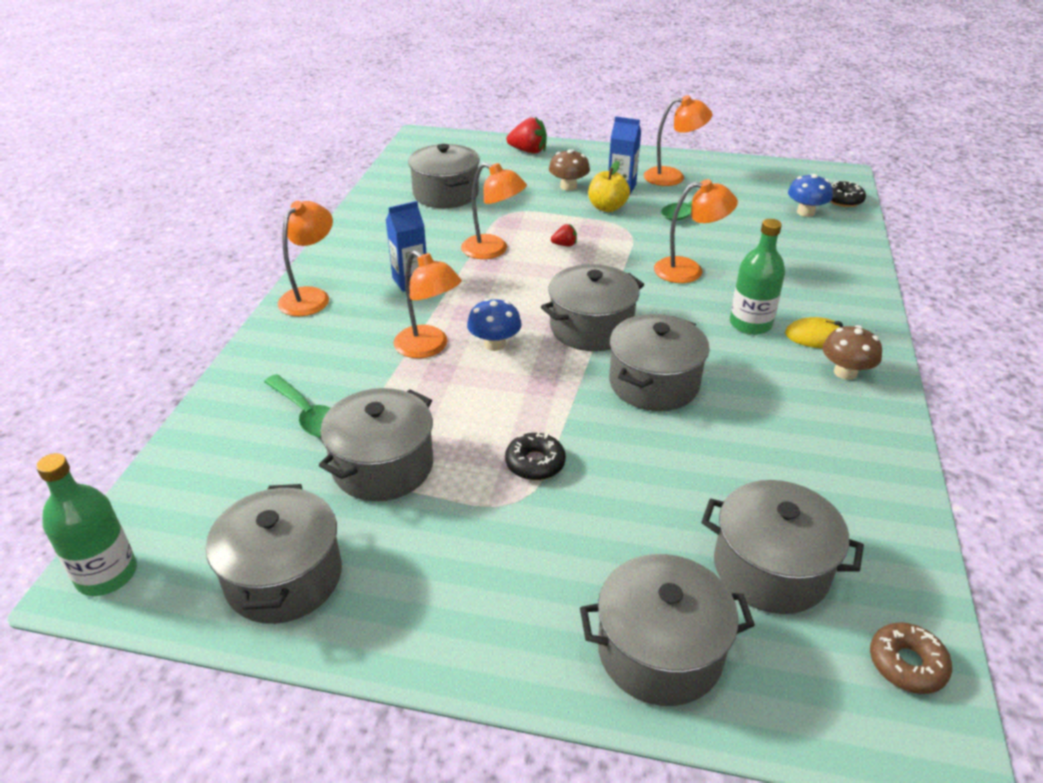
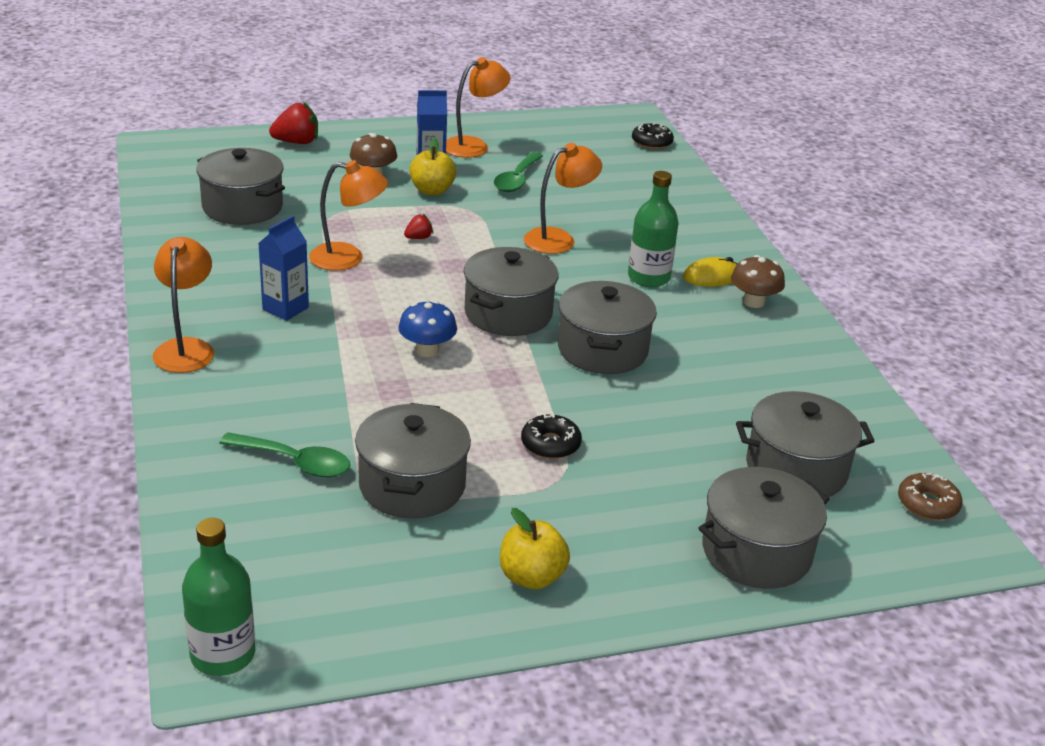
camera: 30 degrees left, 5 degrees down
grey pot [206,484,342,624] -> none
orange lamp [393,250,462,358] -> none
blue mushroom [788,174,833,217] -> none
none -> yellow apple [500,508,570,589]

